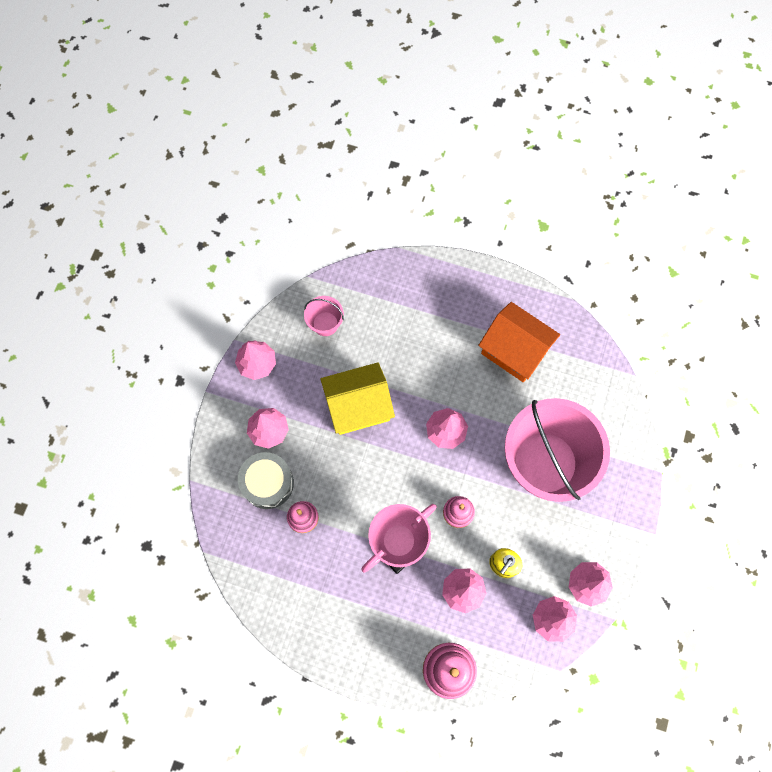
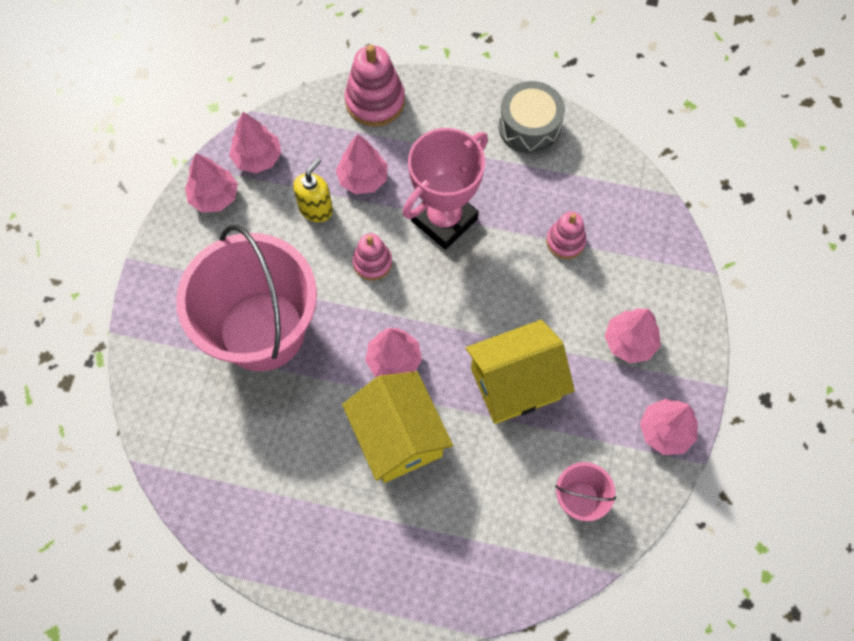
camera: 175 degrees right, 5 degrees down
grey drum [238,452,294,509] -> grey drum moved to [499,81,565,154]
orange house [478,302,560,383] -> none
none -> yellow house [342,371,453,483]

